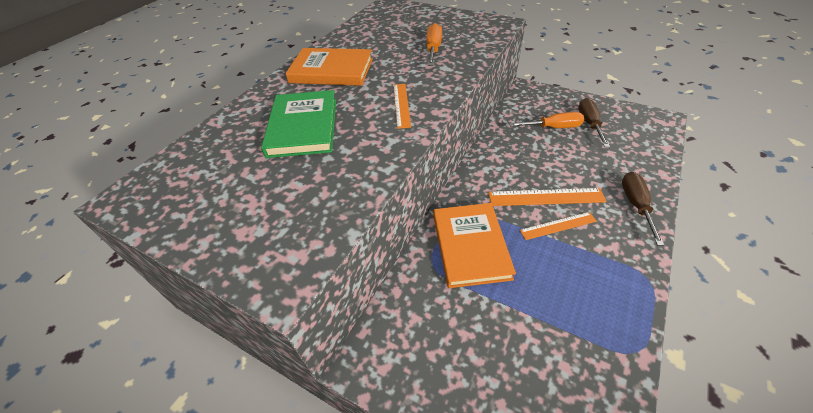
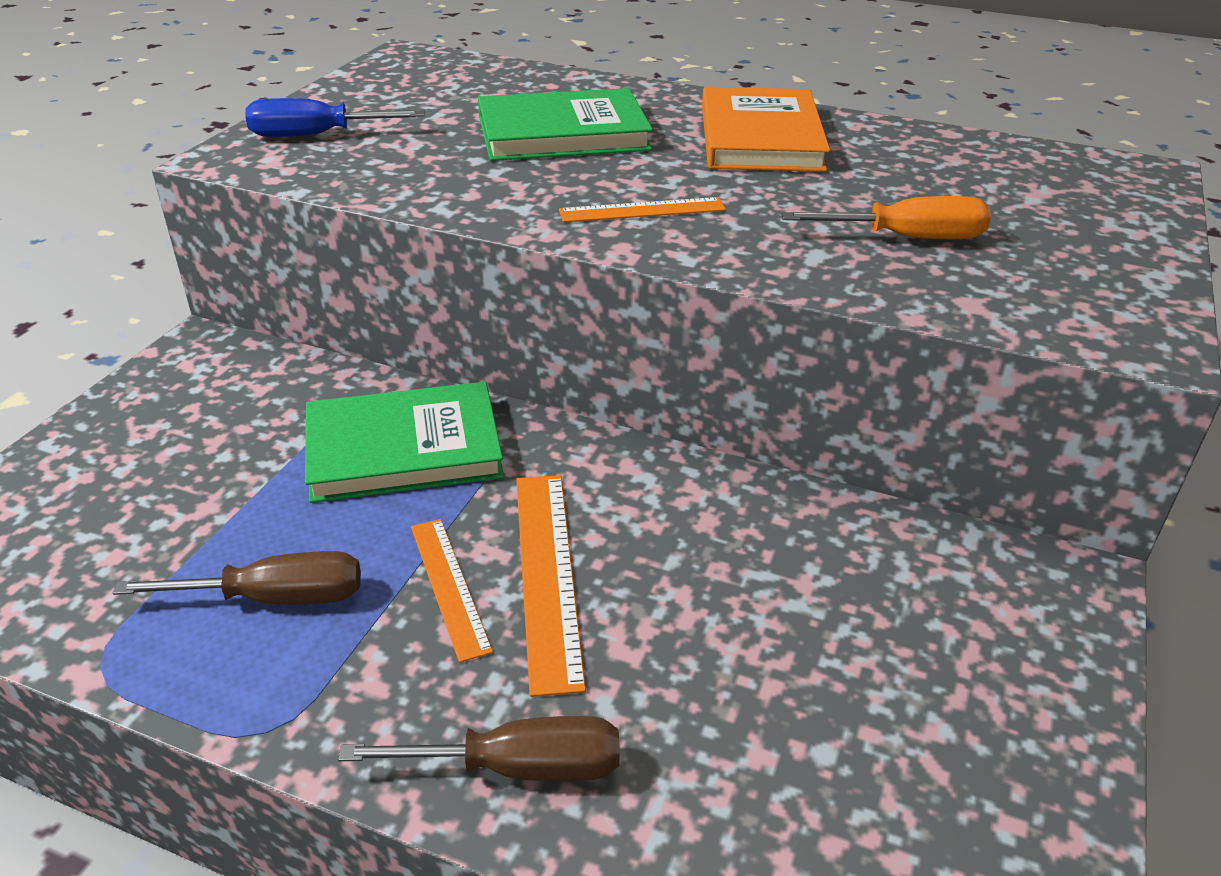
camera: 80 degrees right, 10 degrees down
orange book [433,203,516,288] -> green book [305,382,504,503]
orange screwdriver [509,112,584,128] -> none
brown screwdriver [578,98,610,147] -> brown screwdriver moved to [113,551,361,605]
none -> blue screwdriver [245,98,425,137]

